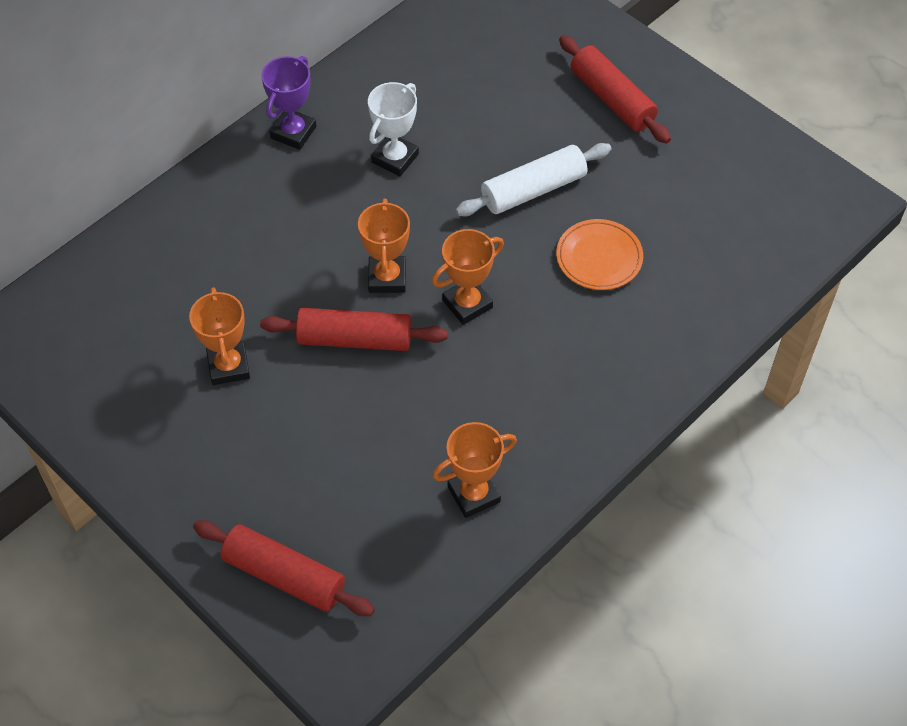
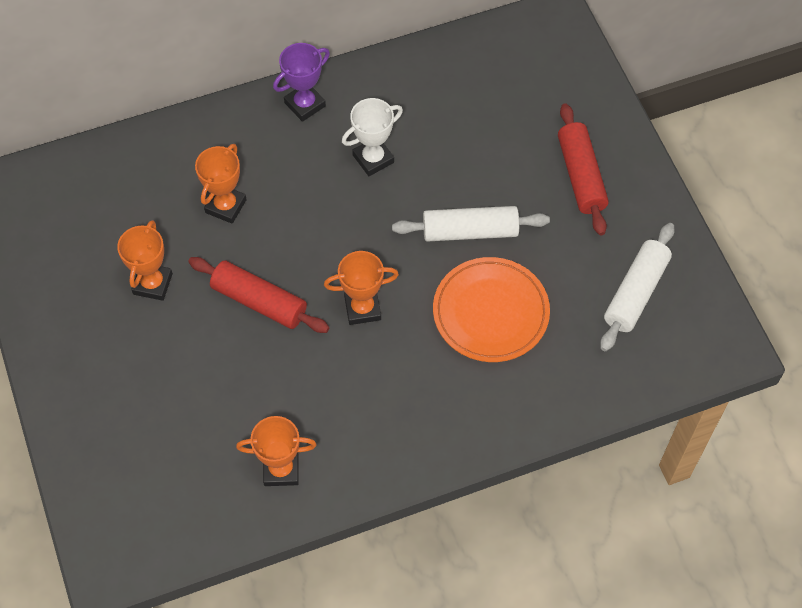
camera: 25 degrees right, 5 degrees up
red rolling pin [193,520,375,616] -> none
orange trophy [358,199,410,293] -> orange trophy moved to [195,144,247,224]
orange plate [556,219,643,290] -> orange plate [433,257,550,362], size x1.50
none -> white rolling pin [600,223,675,351]

